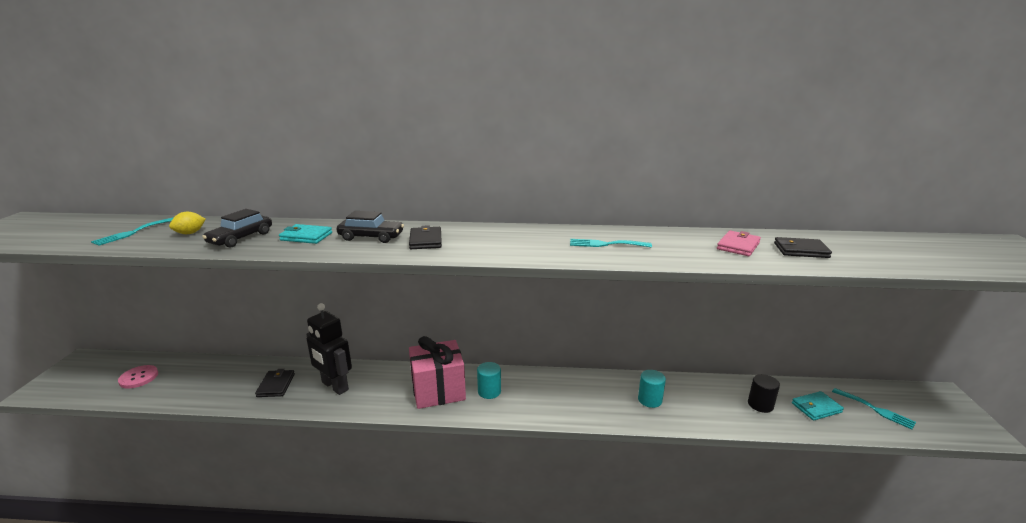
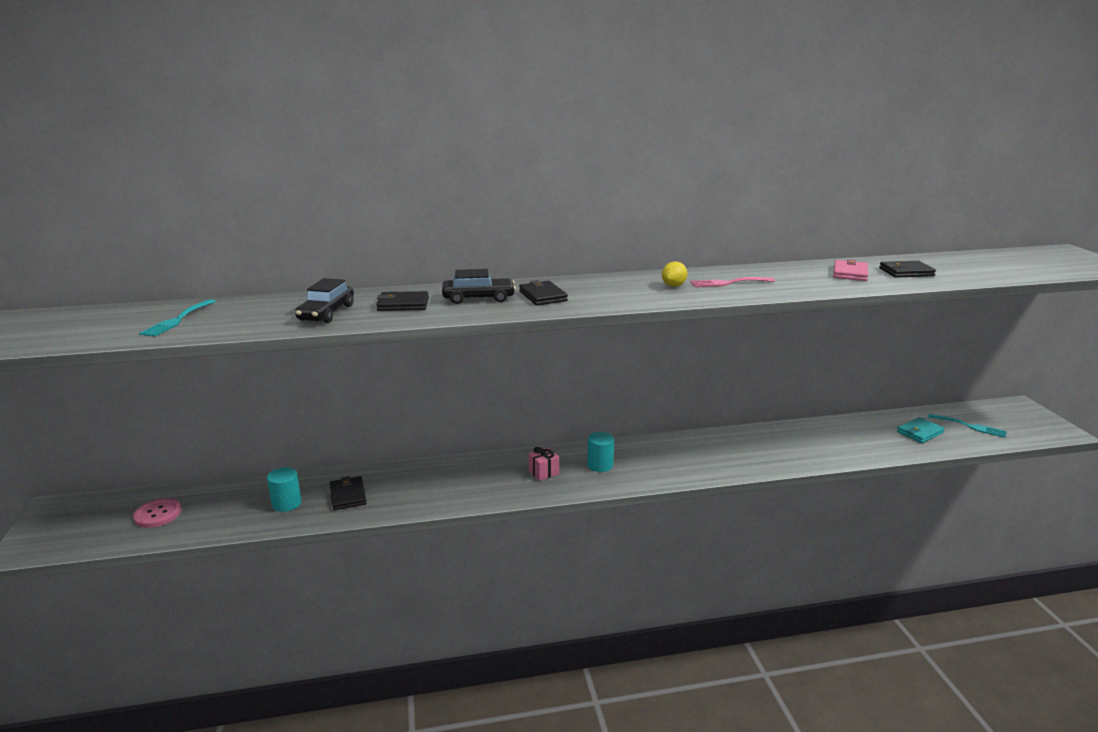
camera: 15 degrees left, 0 degrees up
yellow lemon [169,212,205,234] -> yellow lemon moved to [662,262,687,287]
turquoise wallet [279,224,332,244] -> black wallet [376,291,429,311]
black robot [306,303,352,395] -> none
pink gift [409,336,466,409] -> pink gift [529,447,559,481], size x0.42
turquoise fork [570,239,652,248] -> pink fork [690,277,775,287]
turquoise cylinder [638,370,666,408] -> turquoise cylinder moved to [267,467,302,512]
black cylinder [748,374,780,413] -> none

